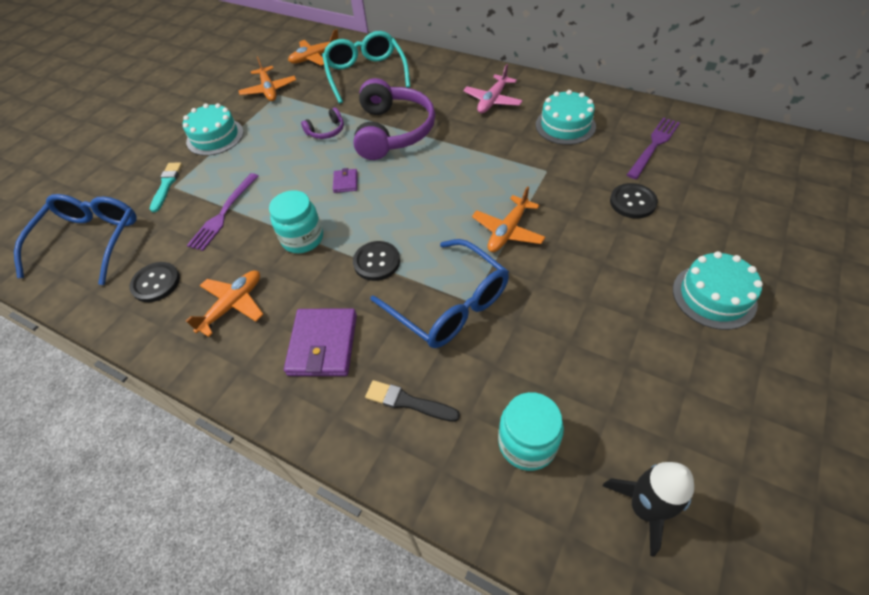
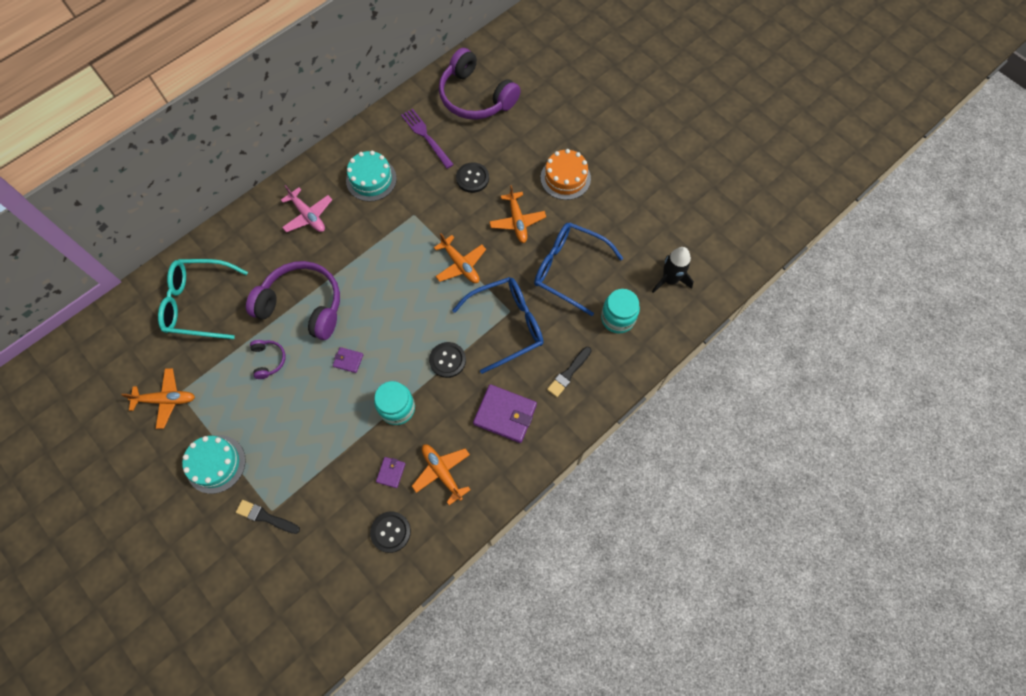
camera: 75 degrees left, 15 degrees up
blue glasses [14,194,137,285] -> blue glasses moved to [534,223,623,316]
turquoise brush [150,162,182,212] -> black brush [236,500,300,534]
purple fork [187,173,258,251] -> none
orange plane [288,29,339,66] -> orange plane moved to [489,185,546,243]
turquoise cake [673,251,763,330] -> orange cake [541,149,591,200]
none -> purple wallet [376,457,406,488]
none -> purple headphones [439,48,521,120]

